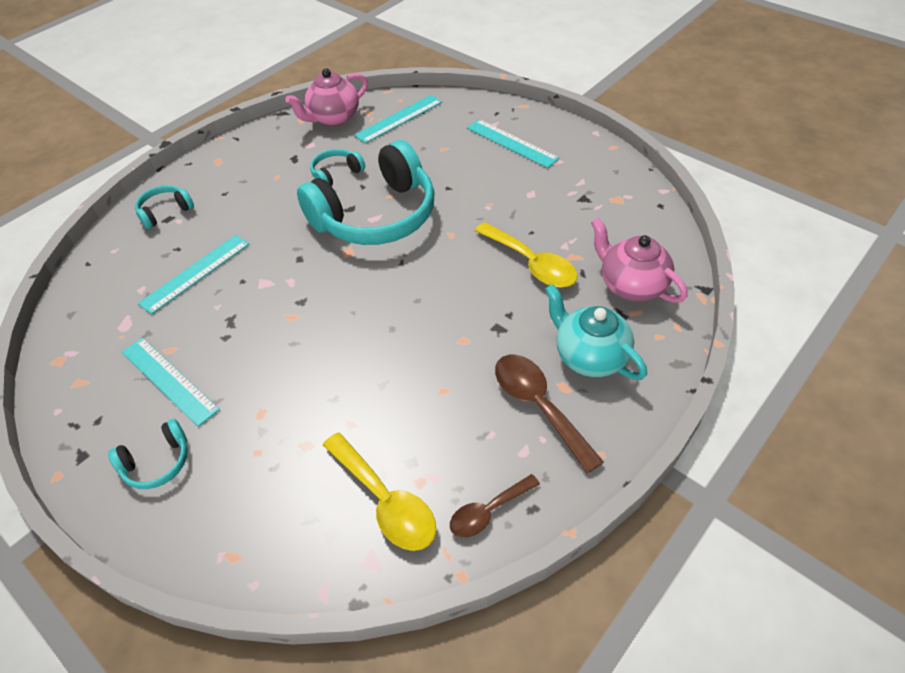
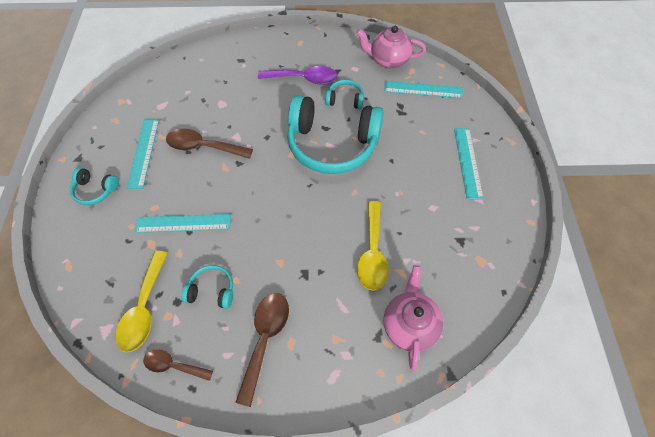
camera: 45 degrees right, 10 degrees up
turquoise headphones [135,185,194,229] -> turquoise headphones moved to [181,265,233,309]
turquoise ruler [138,235,249,315] -> turquoise ruler moved to [135,214,231,233]
turquoise teapot [545,284,647,380] -> none
none -> brown spoon [166,128,253,159]
none -> purple spoon [258,66,337,84]

